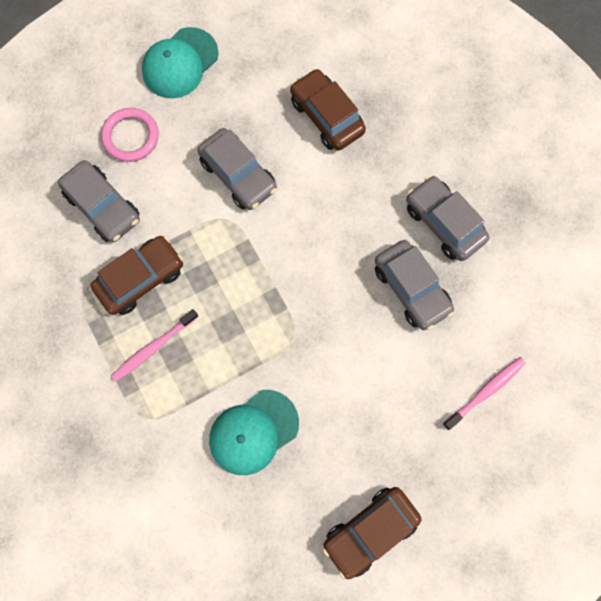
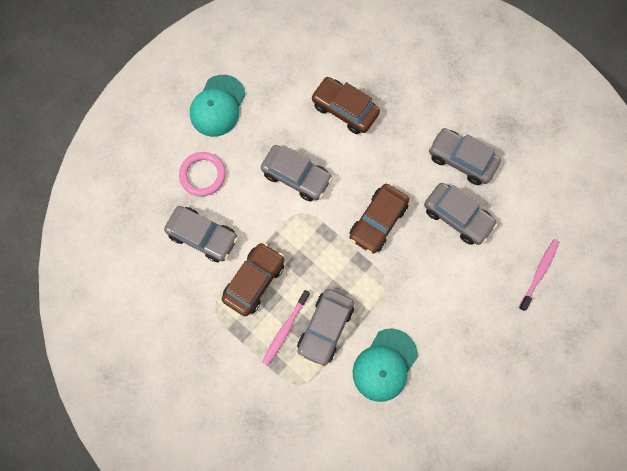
camera: 20 degrees left, 0 degrees up
brown car [323,487,422,580] -> brown car moved to [350,184,409,254]
none -> grey car [297,289,354,367]

